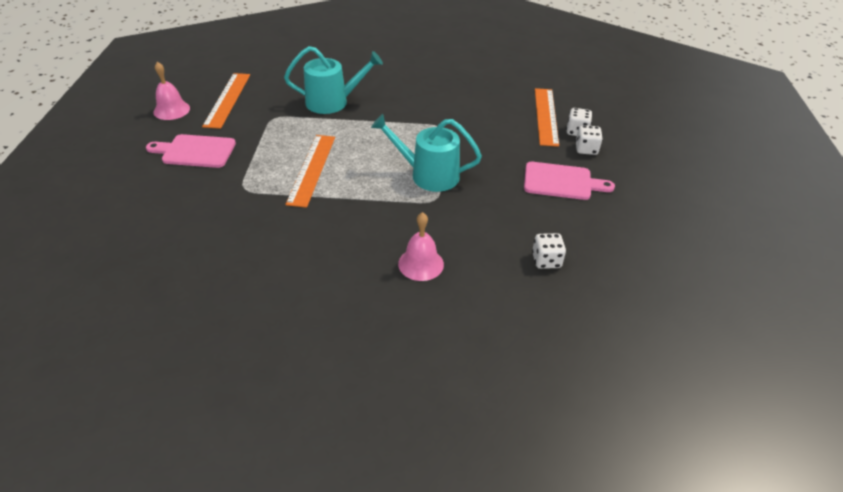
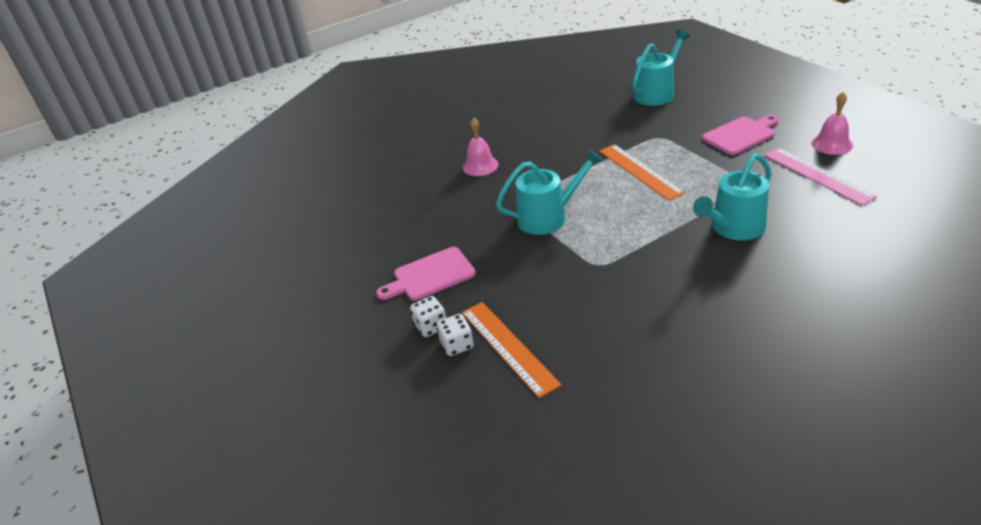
camera: 150 degrees right, 5 degrees down
orange ruler [202,73,250,129] -> pink ruler [764,148,877,206]
white dice [532,233,566,269] -> none
none -> turquoise watering can [632,30,690,106]

